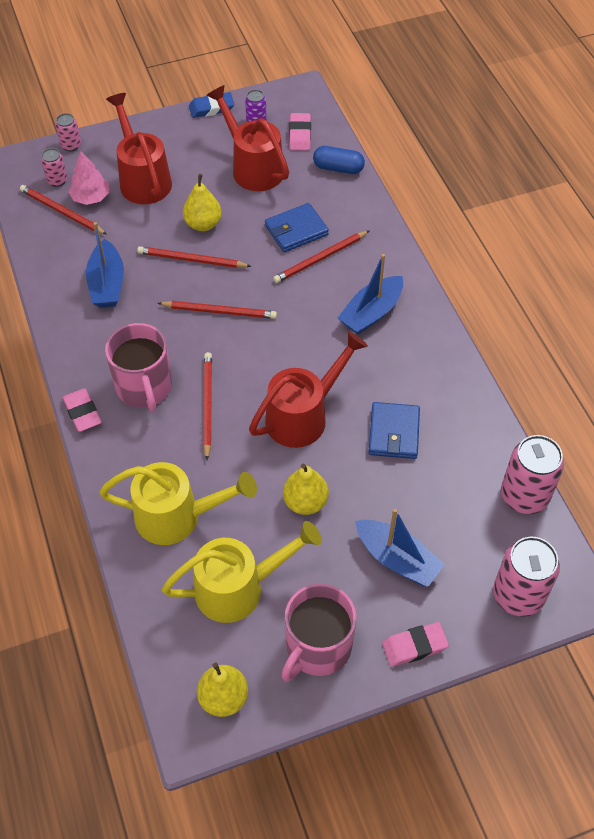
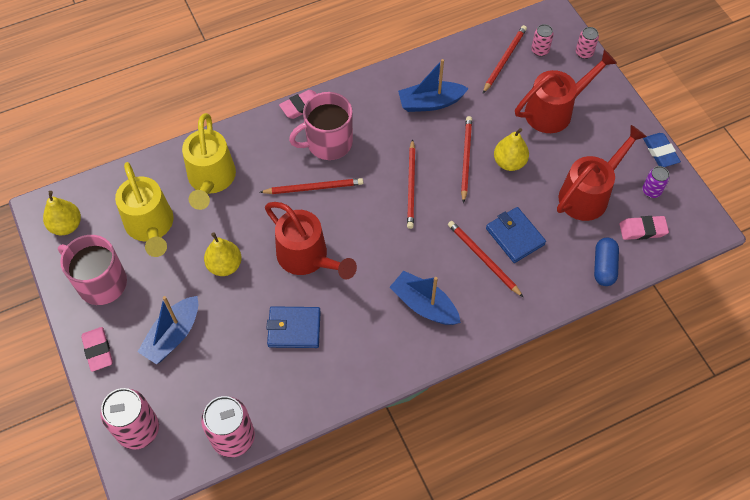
camera: 85 degrees right, 5 degrees up
pink tree [68,151,109,205] -> none

